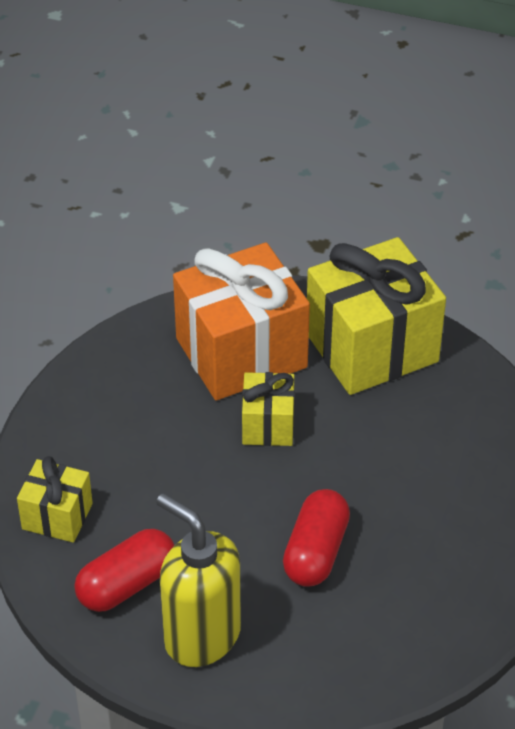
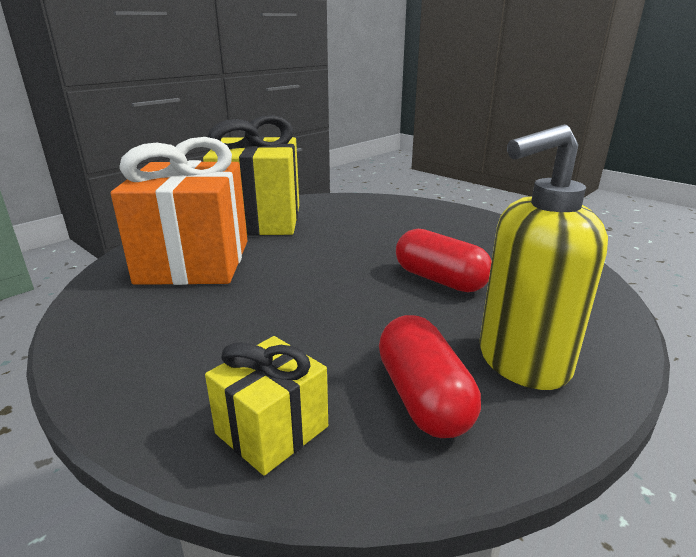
camera: 65 degrees left, 20 degrees down
yellow gift [242,372,295,446] -> none

